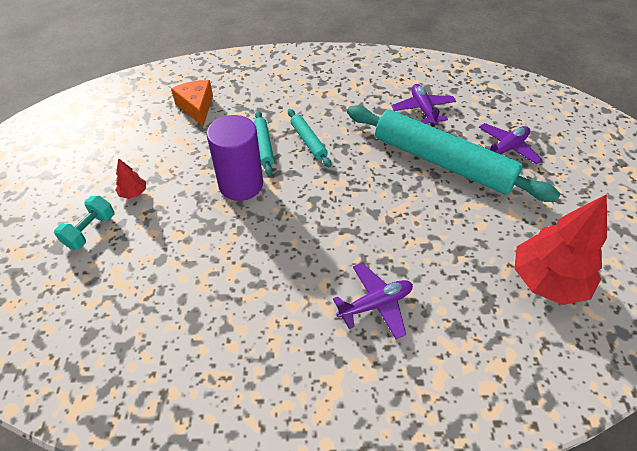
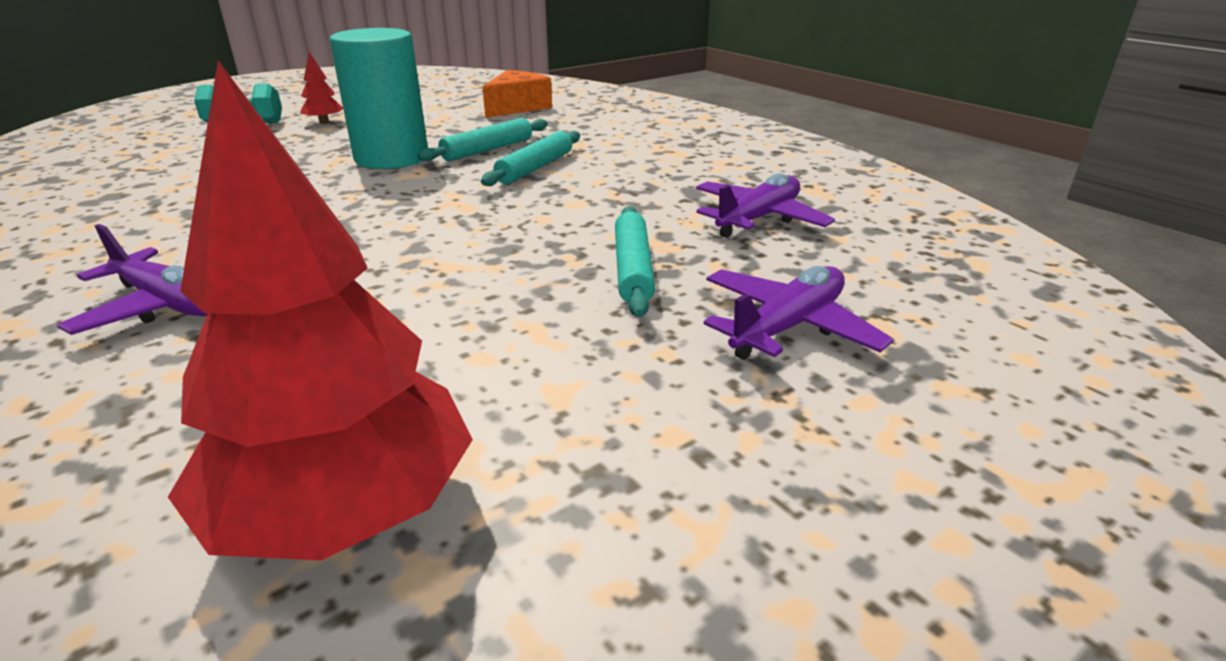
camera: 55 degrees right, 20 degrees down
purple cylinder [207,115,263,201] -> turquoise cylinder [329,28,428,169]
turquoise rolling pin [347,105,561,202] -> turquoise rolling pin [615,206,655,317], size x0.43
purple plane [479,123,542,164] -> purple plane turned 60 degrees counterclockwise [704,266,894,360]

